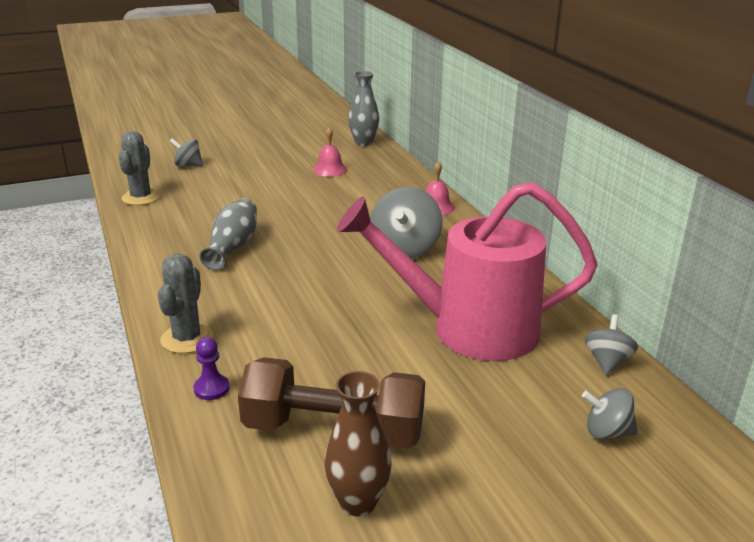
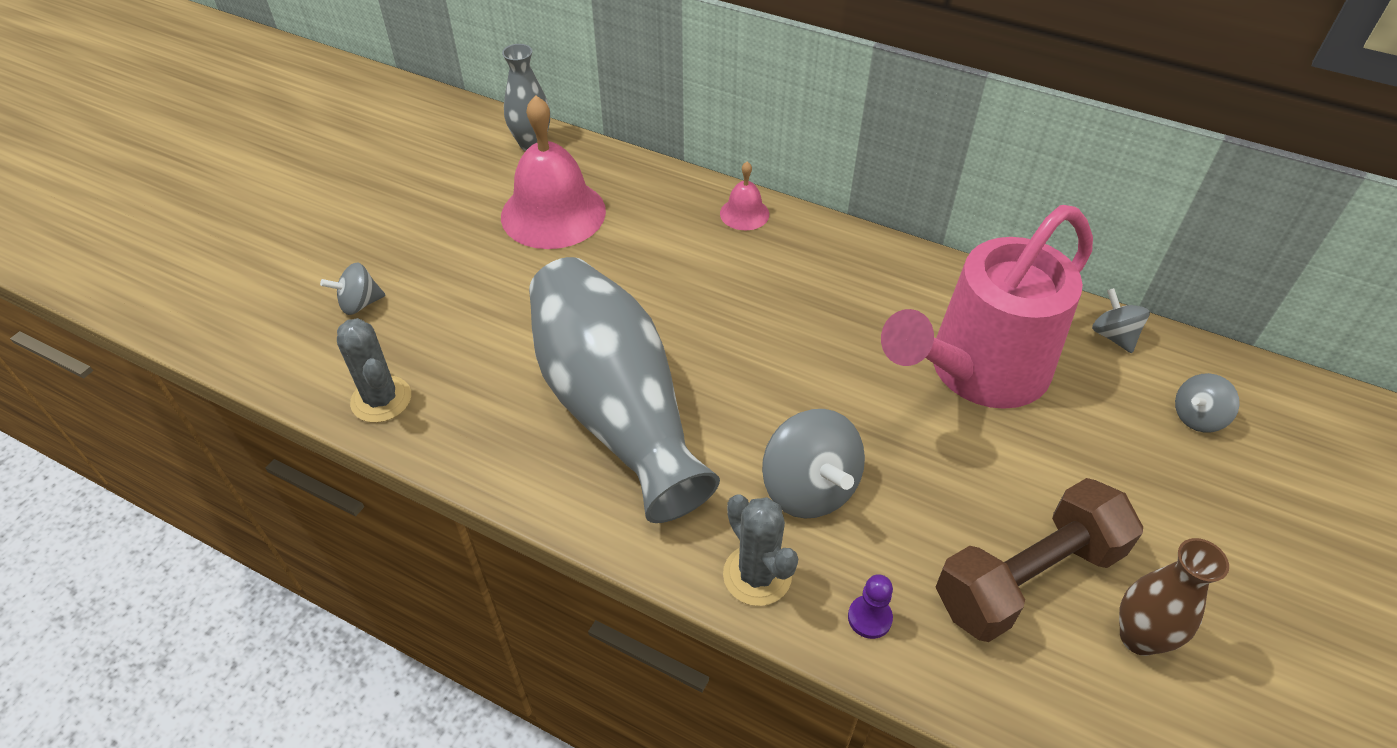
camera: 40 degrees left, 20 degrees up
grey vase [199,198,257,270] -> grey vase [529,257,720,523], size x2.07
pink bell [313,127,347,177] -> pink bell [501,95,606,249], size x2.11
grey spinning top [370,187,443,258] -> grey spinning top moved to [762,409,865,519]

